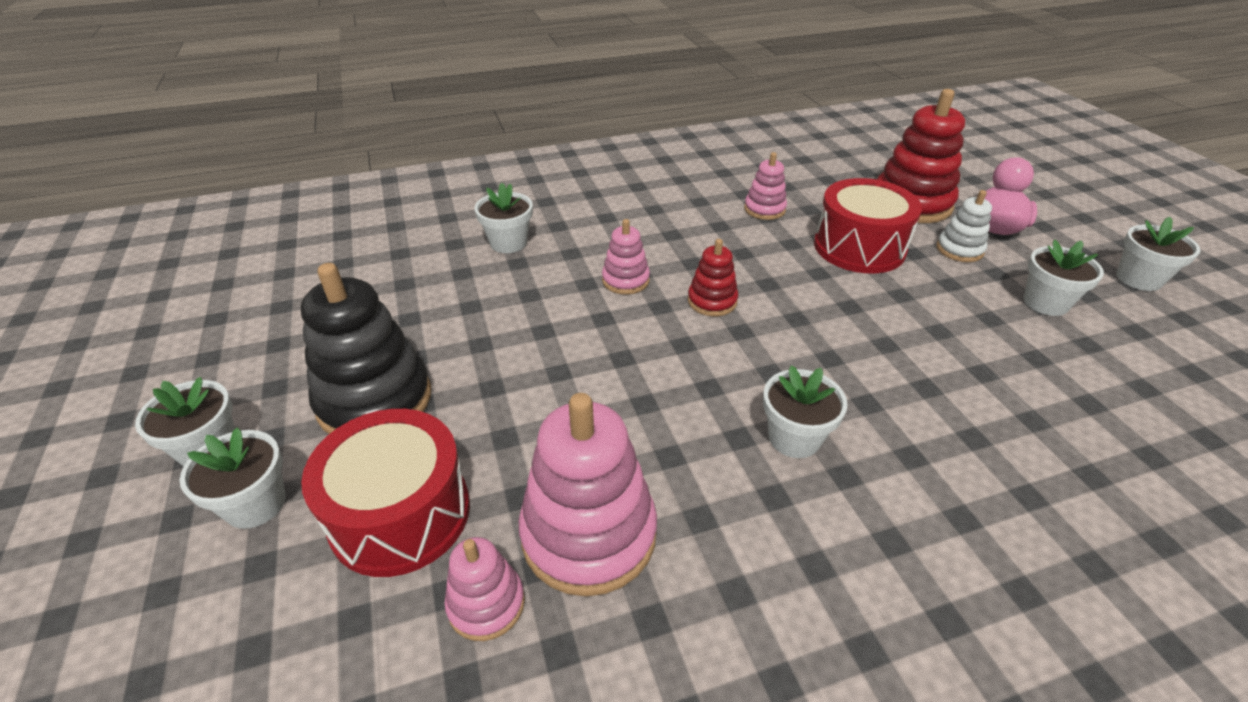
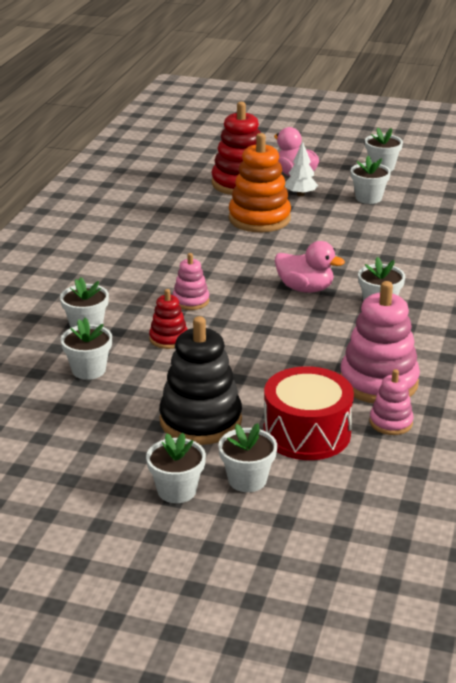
camera: 55 degrees left, 10 degrees down
red stacking toy [688,239,738,316] -> red stacking toy moved to [149,289,188,349]
pink stacking toy [744,152,787,220] -> none
red drum [814,178,922,274] -> orange stacking toy [229,133,291,232]
white stacking toy [937,190,992,262] -> white tree [285,142,318,196]
none -> white flower pot [61,318,112,380]
none -> pink duck [275,241,345,293]

